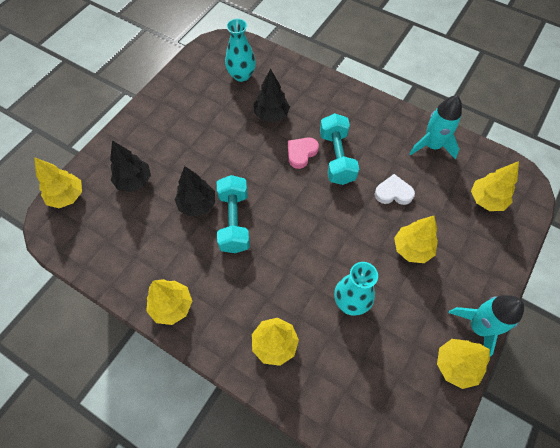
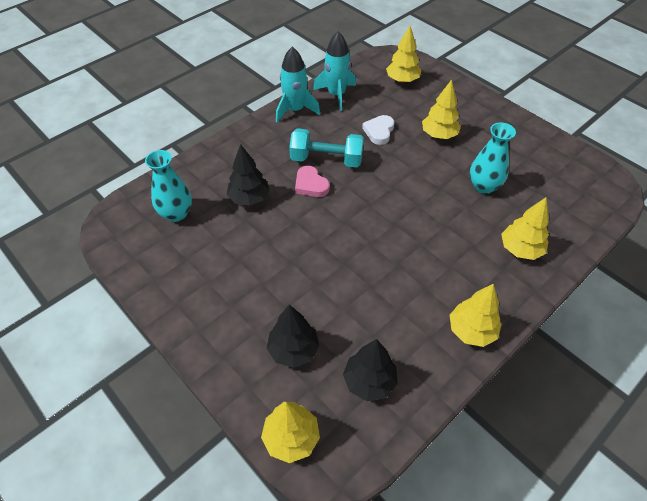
camera: 75 degrees left, 10 degrees down
black tree [175,166,215,217] -> black tree moved to [343,339,398,401]
turquoise dumbbell [217,175,250,253] -> none
yellow tree [437,339,490,389] -> none
turquoise rocket [448,295,524,357] -> turquoise rocket moved to [276,47,320,122]

